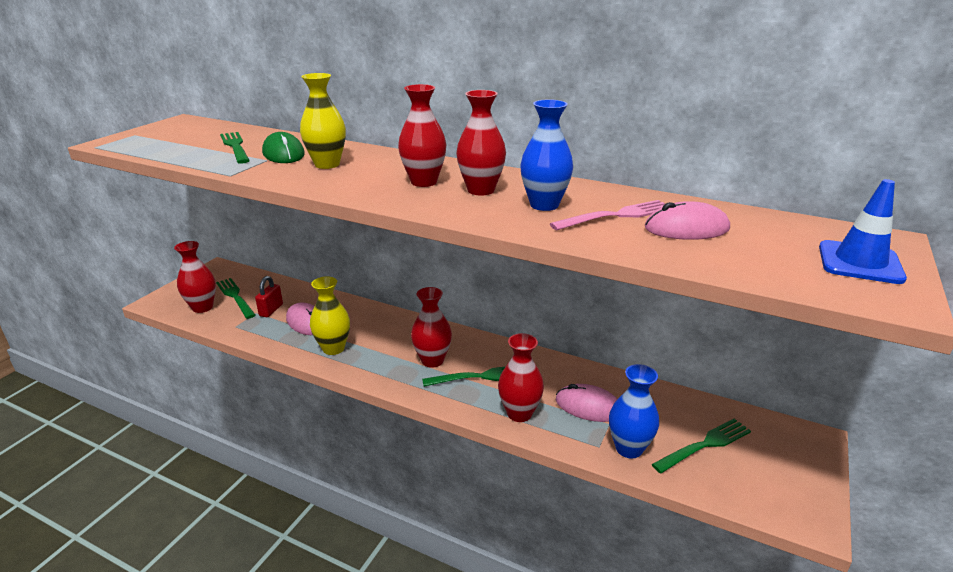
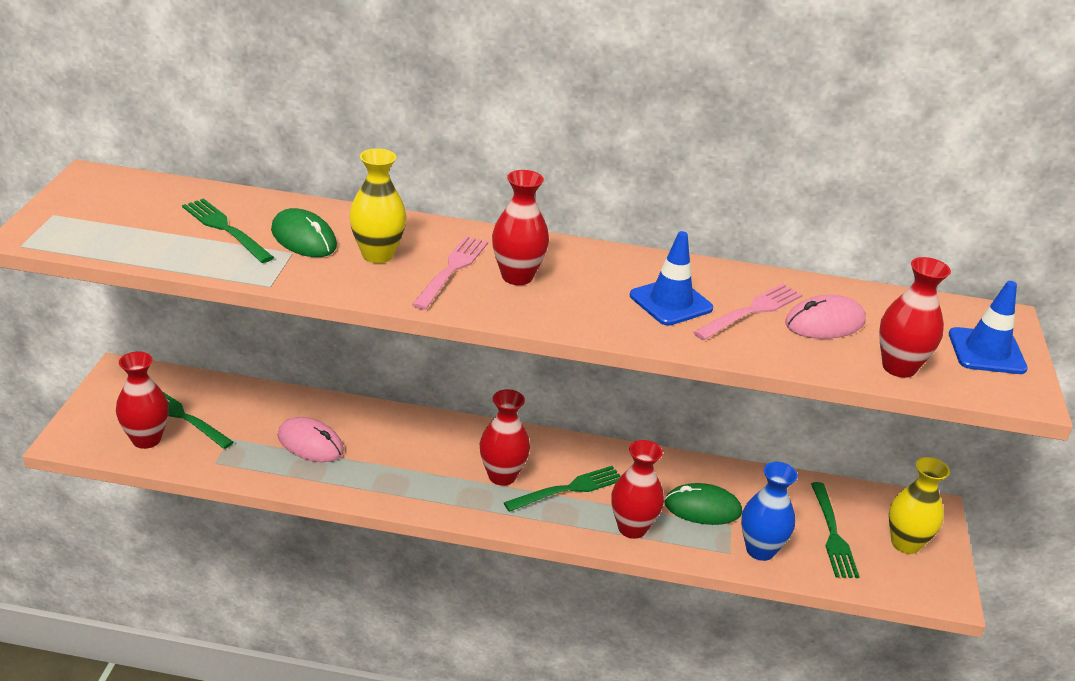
camera: 20 degrees left, 5 degrees up
red padlock [255,276,283,317] -> none
yellow vase [310,276,350,355] -> yellow vase moved to [889,457,950,554]
red vase [456,90,506,195] -> red vase moved to [879,257,951,378]
blue vase [520,99,573,211] -> blue traffic cone [630,231,713,325]
pink mouse [556,384,617,422] -> green mouse [664,483,742,525]
green fork [652,419,751,473] -> green fork turned 135 degrees clockwise [811,482,860,578]
none -> pink fork [412,236,488,310]

